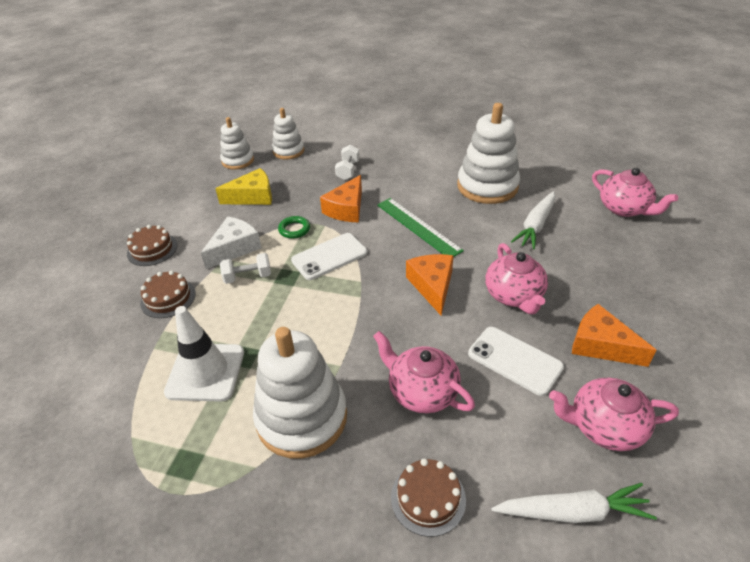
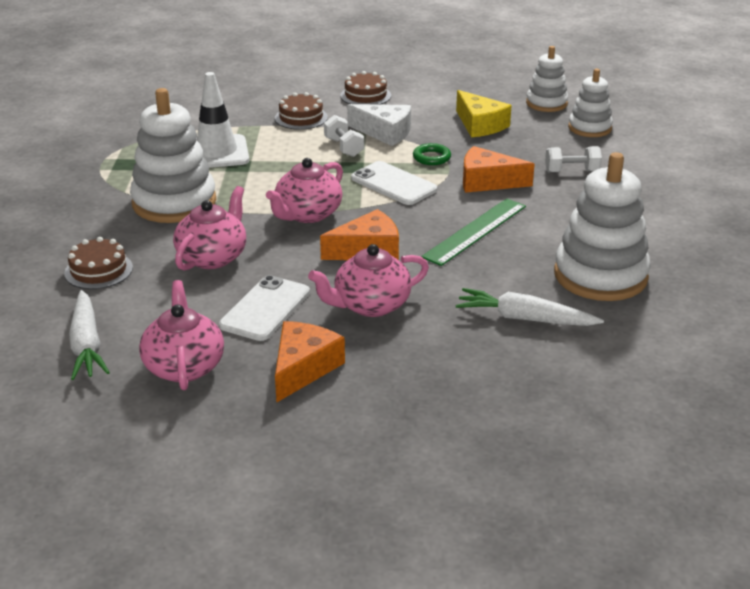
camera: 75 degrees right, 10 degrees down
pink teapot [592,168,678,217] -> pink teapot moved to [266,158,343,223]

